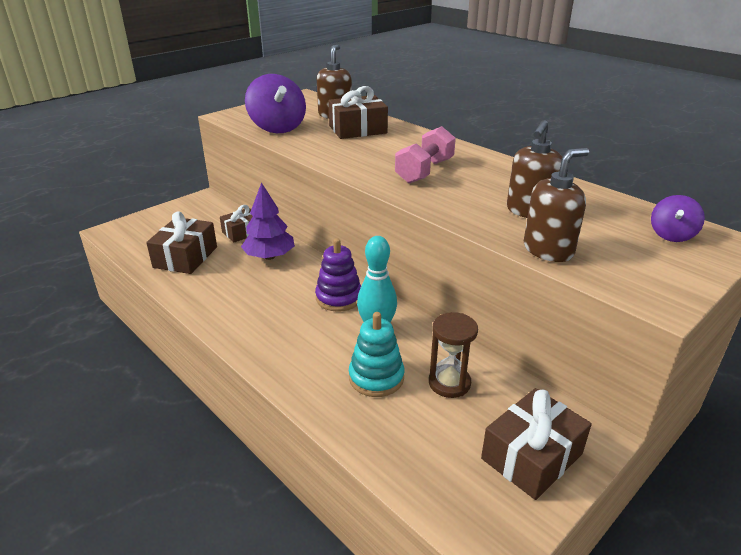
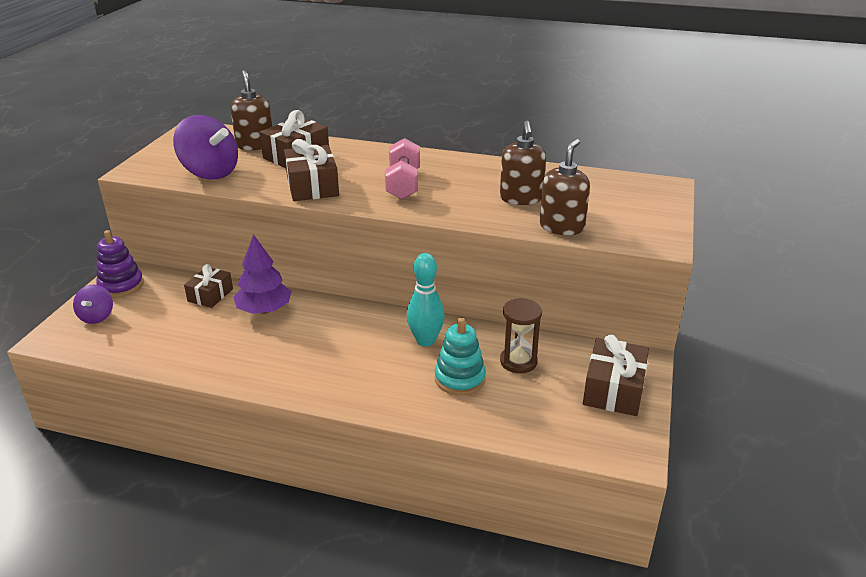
camera: 30 degrees left, 0 degrees up
brown gift [146,211,217,274] -> brown gift moved to [284,139,339,201]
purple stacking toy [315,238,361,312] -> purple stacking toy moved to [96,230,144,298]
purple spinning top [651,195,705,242] -> purple spinning top moved to [73,285,113,324]

